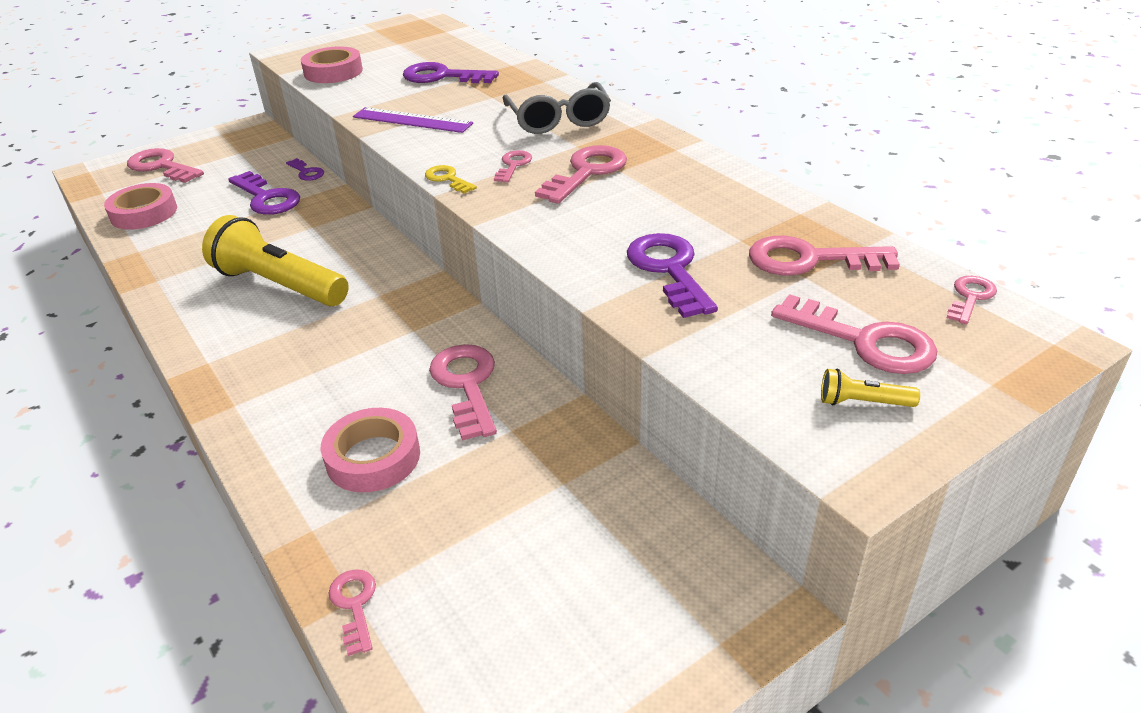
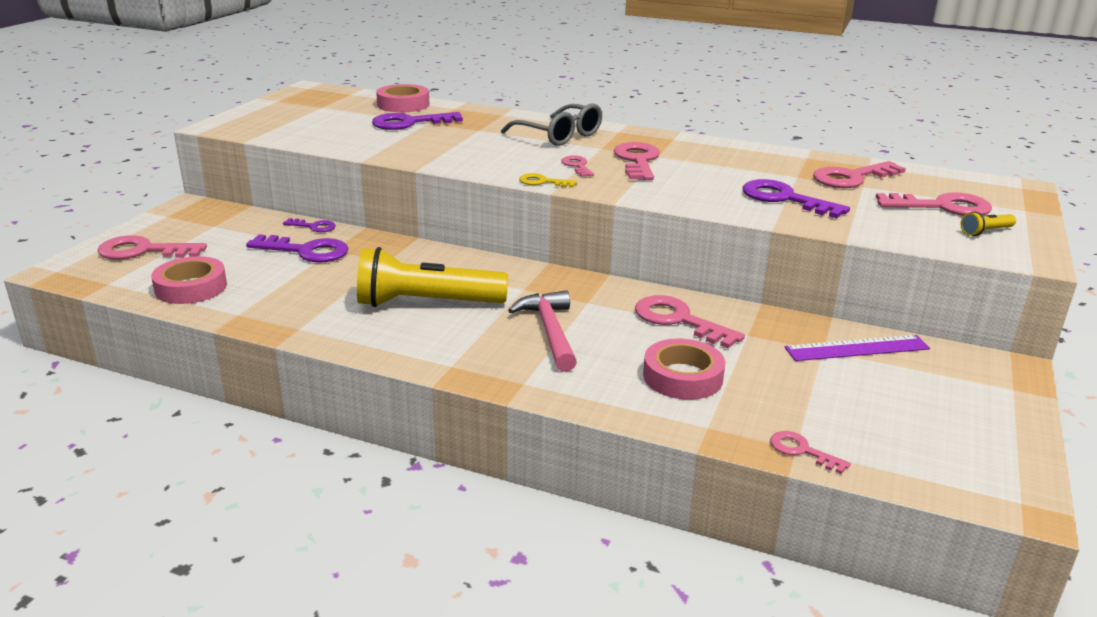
camera: 35 degrees left, 10 degrees down
pink tape [301,47,363,83] -> pink tape moved to [376,84,429,112]
purple ruler [353,107,473,133] -> purple ruler moved to [784,335,930,361]
pink key [947,276,997,324] -> none
none -> pink hammer [508,290,577,372]

